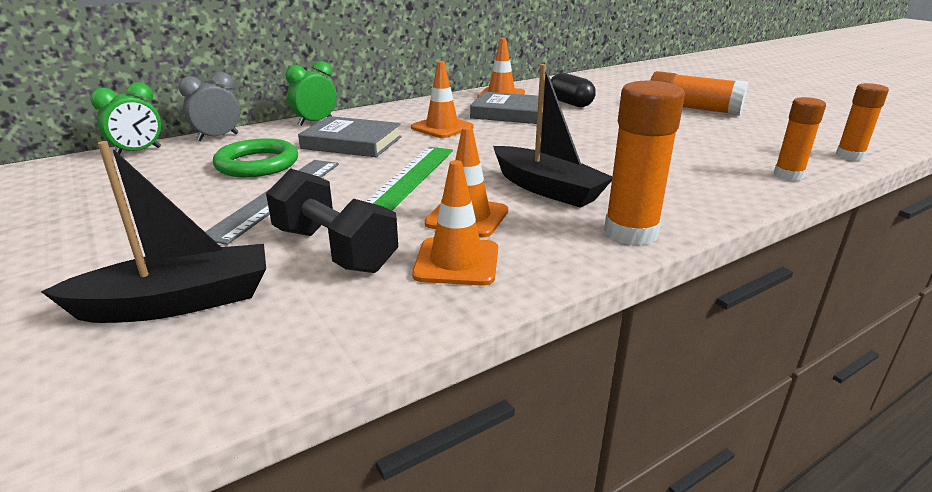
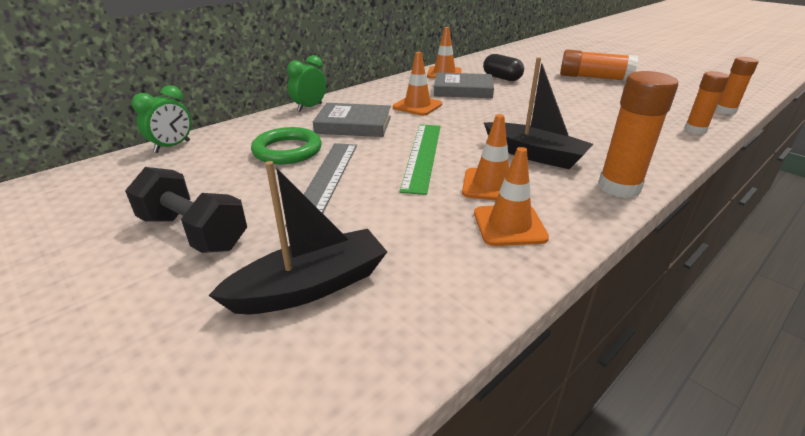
camera: 10 degrees left, 5 degrees up
grey clock [179,72,240,141] -> none
black dumbbell [266,168,398,273] -> black dumbbell moved to [125,167,247,253]

